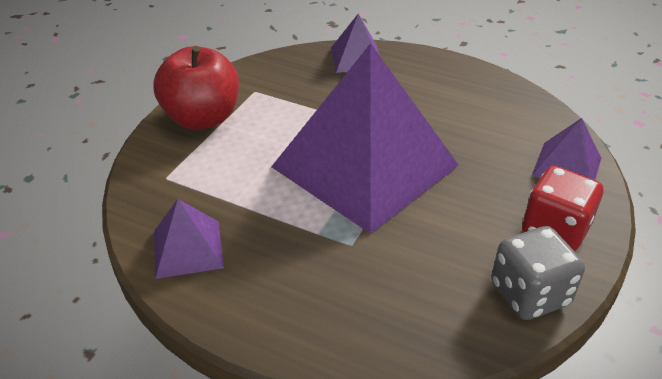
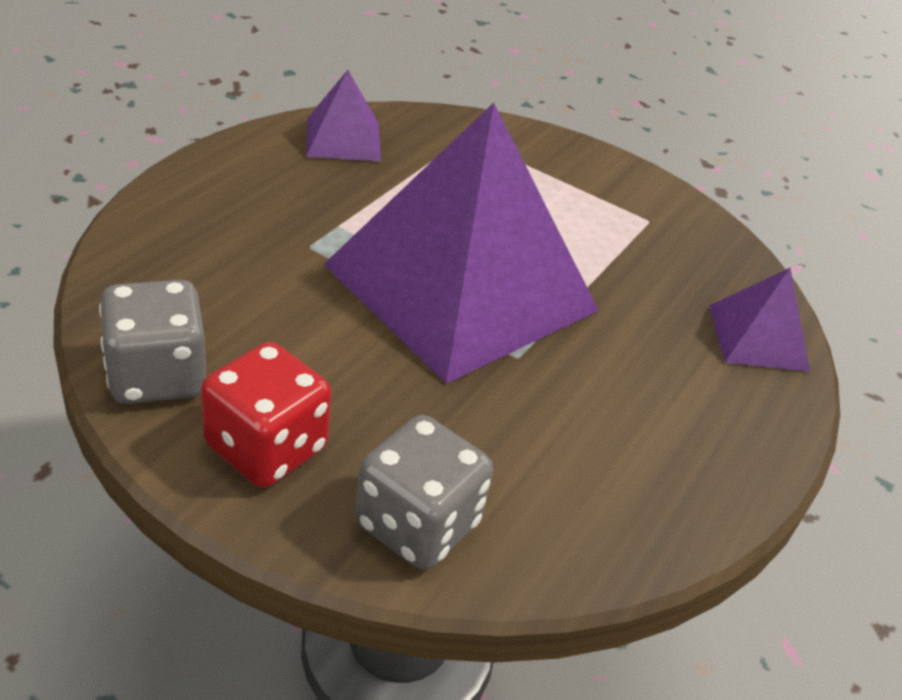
camera: 90 degrees right, 0 degrees up
red apple [154,46,239,130] -> none
purple pyramid [531,118,601,180] -> grey dice [355,415,493,570]

